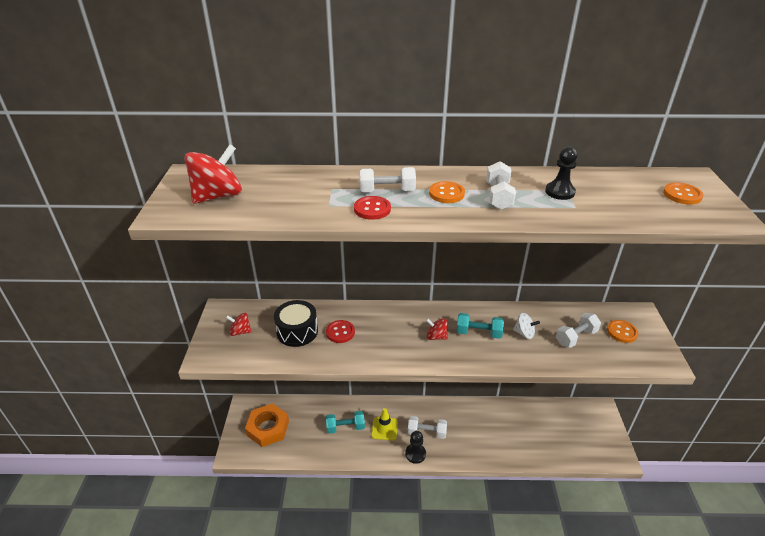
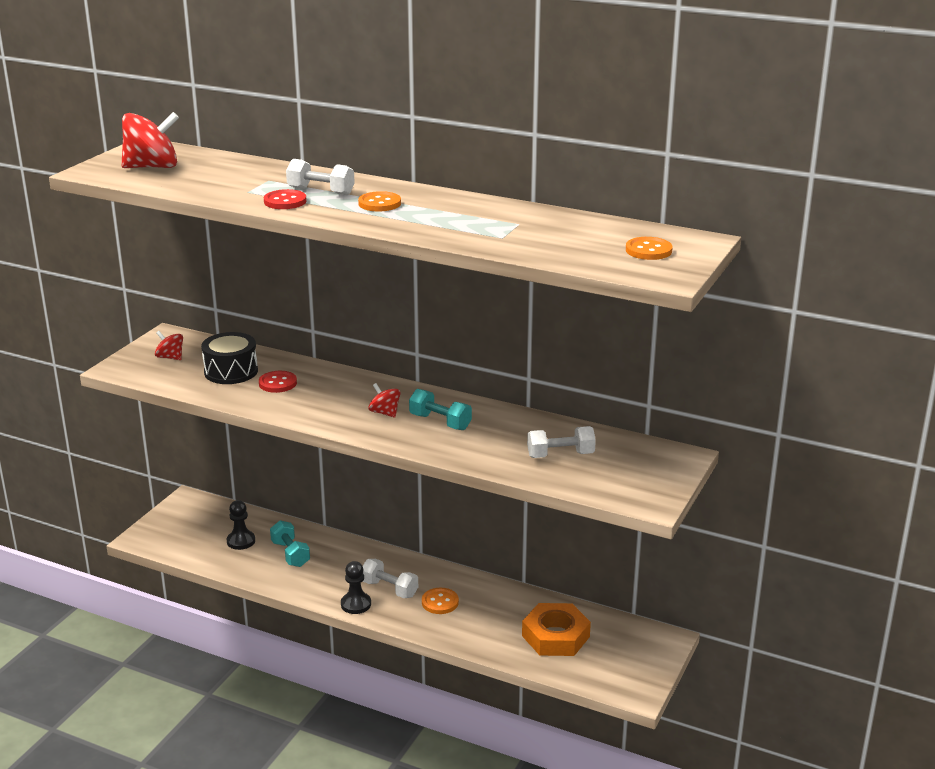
camera: 25 degrees right, 10 degrees down
orange nut [245,403,289,447] -> orange nut moved to [522,603,591,656]
turquoise dumbbell [326,411,365,434] -> turquoise dumbbell turned 45 degrees clockwise [270,520,310,567]
yellow traffic cone [371,408,398,440] -> none
white dumbbell [486,161,516,210] -> none
white spinning top [513,313,540,339] -> none
black pawn [545,147,578,200] -> black pawn moved to [227,500,255,550]
orange button [607,320,638,343] -> orange button moved to [422,588,459,614]

